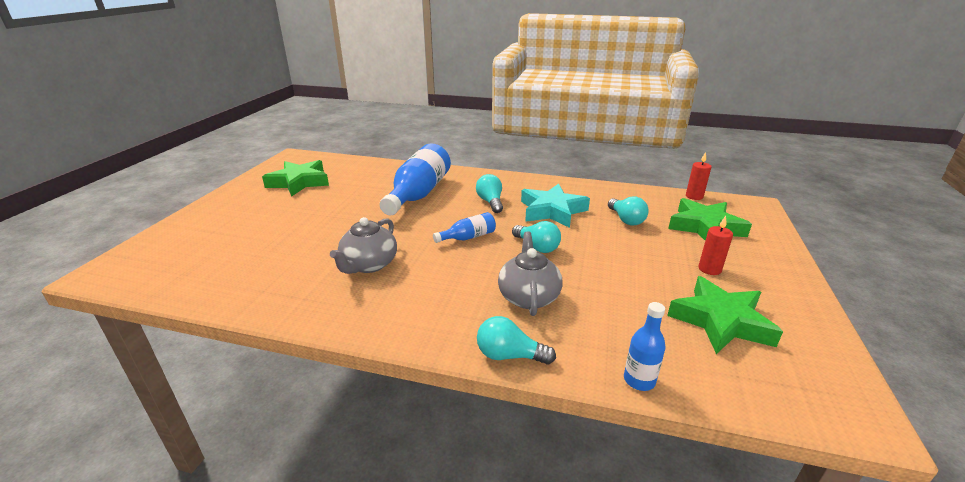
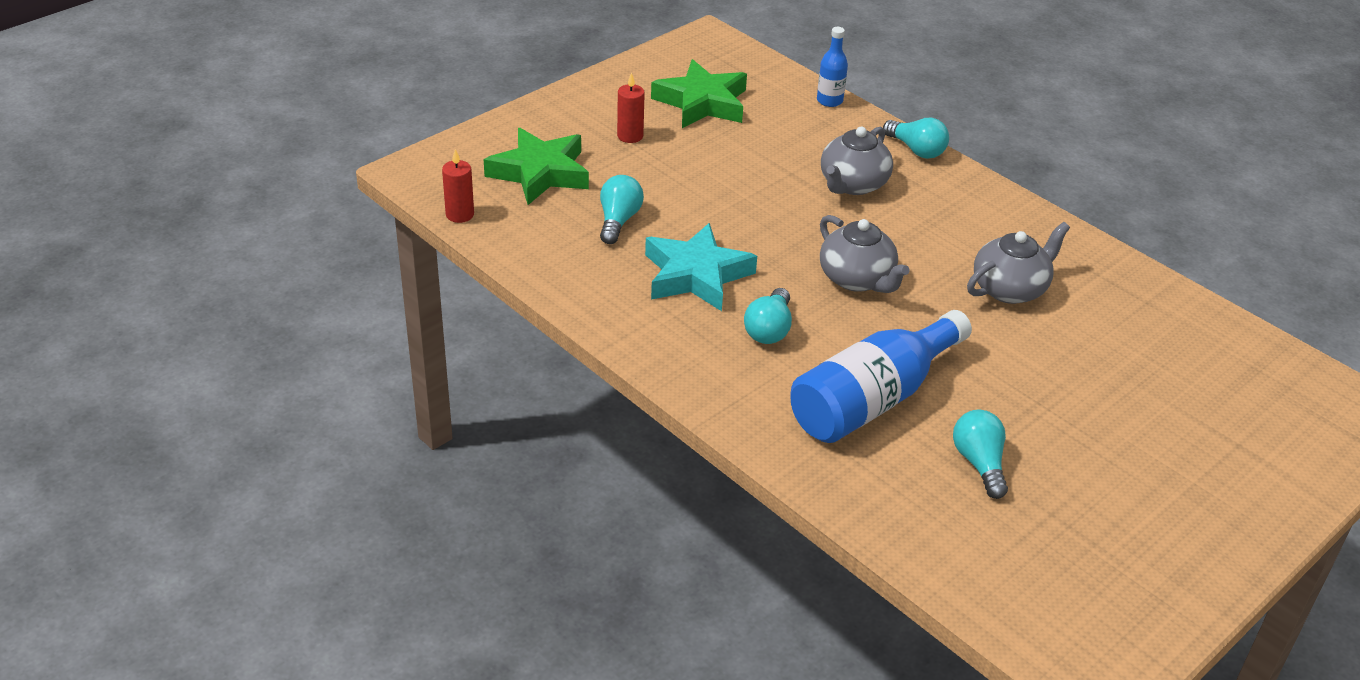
camera: 150 degrees left, 10 degrees up
green star [262,160,329,196] -> none
blue bottle [433,212,496,243] -> grey teapot [820,215,910,293]
turquoise light bulb [512,221,561,253] -> turquoise light bulb moved to [953,410,1008,499]

